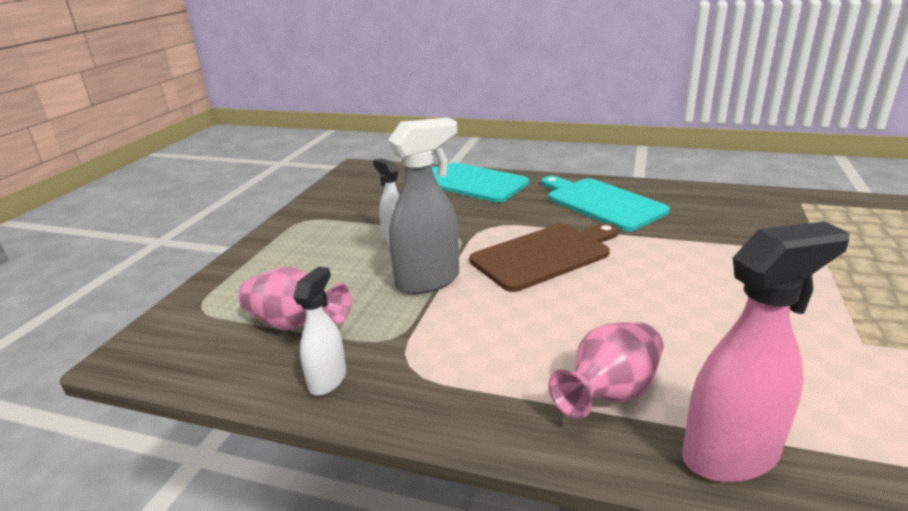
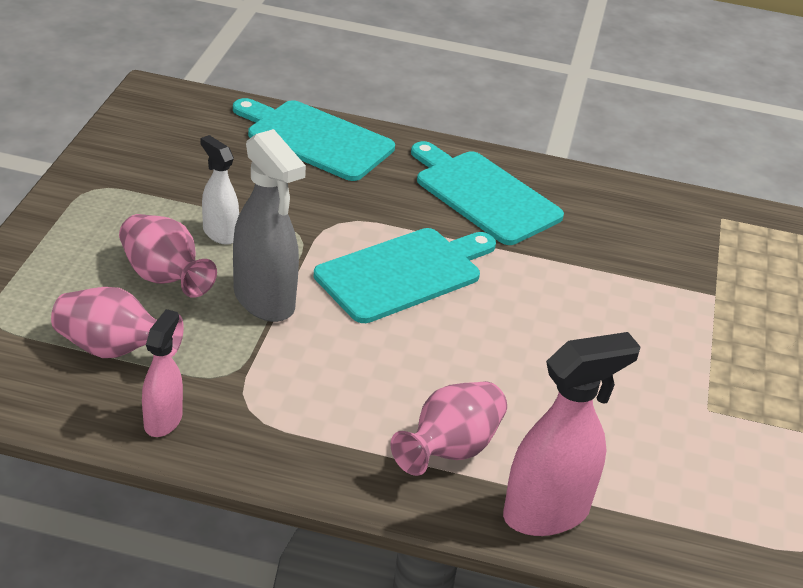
camera: 10 degrees left, 10 degrees up
white spray bottle [293,267,346,396] -> pink spray bottle [142,309,183,437]
grey spray bottle [388,118,459,294] -> grey spray bottle turned 90 degrees clockwise [233,129,306,322]
brown cutting board [470,223,619,292] -> turquoise cutting board [313,228,496,323]
none -> pink vase [119,214,217,298]

